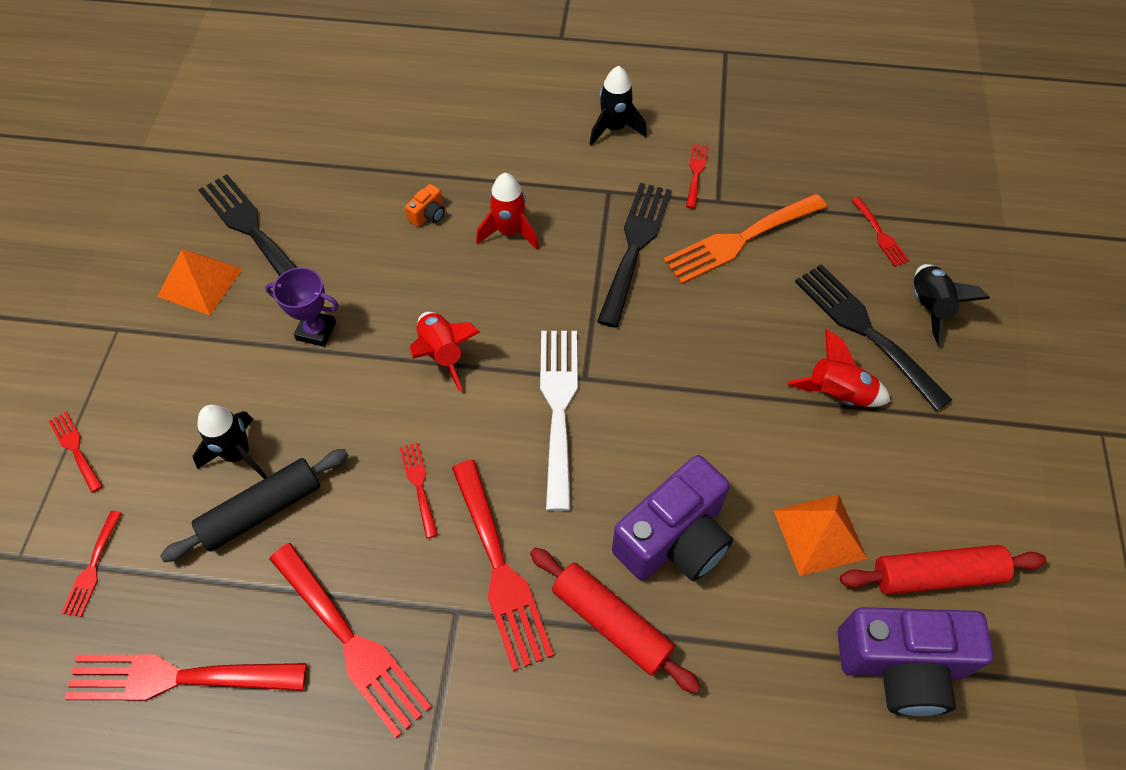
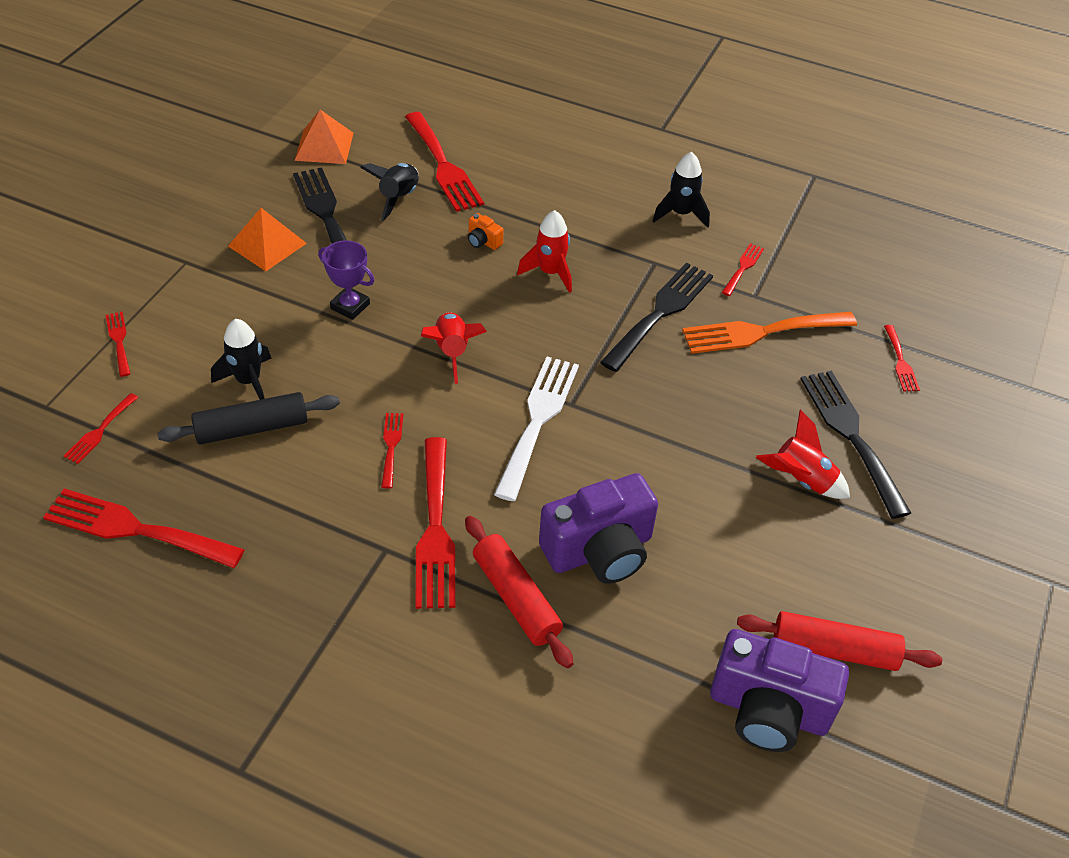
camera: 15 degrees right, 10 degrees down
red fork [269,543,431,738] -> red fork moved to [405,112,484,212]
orange camera [405,184,445,227] -> orange camera turned 75 degrees clockwise [468,213,503,250]
orange pyramid [773,494,867,576] -> orange pyramid moved to [295,110,353,164]
black rocket [914,264,990,346] -> black rocket moved to [360,163,419,221]

